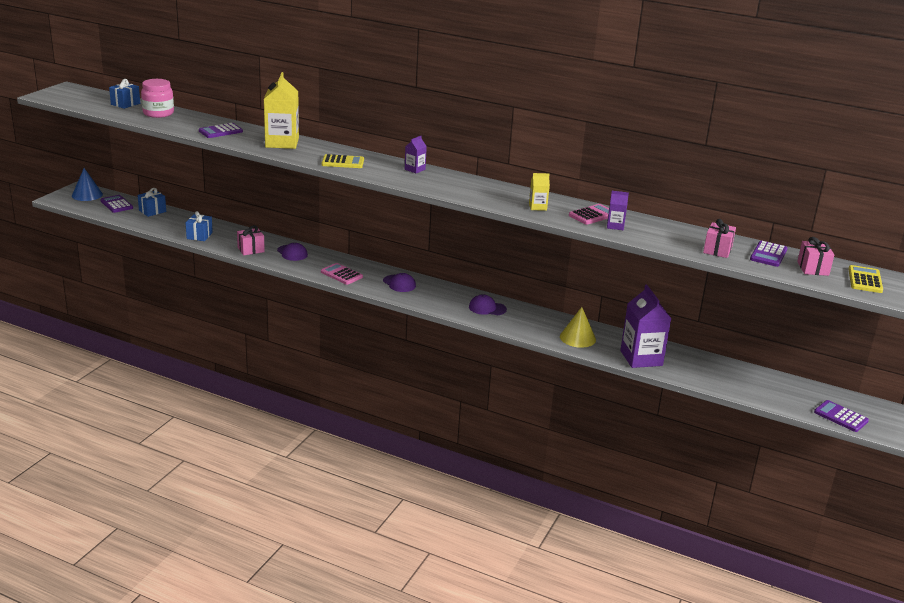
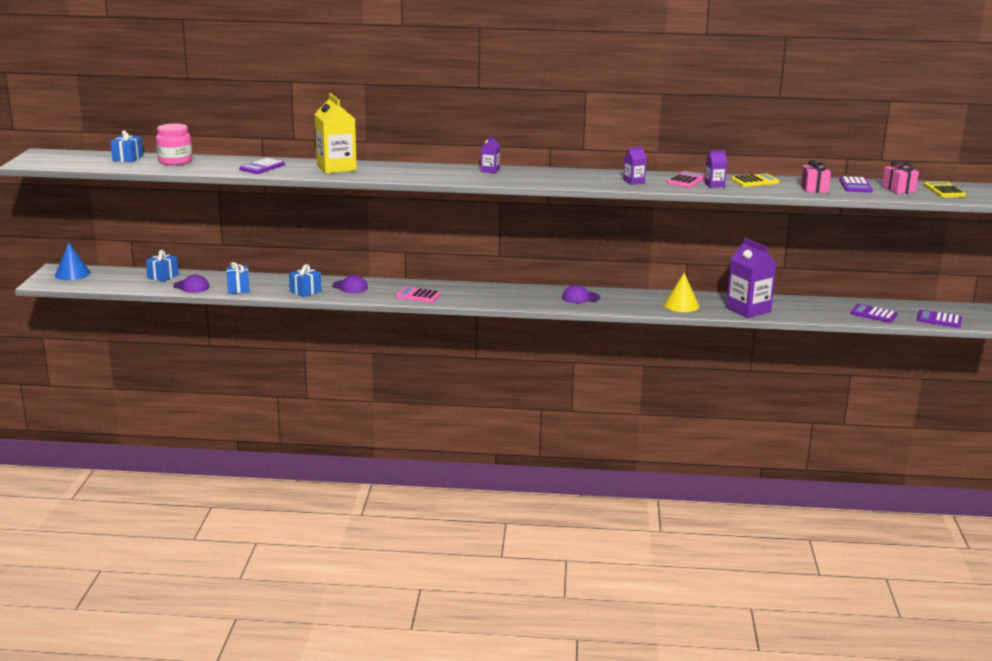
camera: 20 degrees left, 5 degrees down
purple calculator [100,195,133,213] -> purple calculator moved to [850,304,898,323]
pink gift [237,225,265,255] -> blue gift [289,264,322,297]
yellow calculator [322,154,364,168] -> yellow calculator moved to [731,173,780,187]
purple cap [383,273,416,292] -> purple cap moved to [173,274,210,293]
yellow carton [529,173,550,211] -> purple carton [623,147,646,185]

